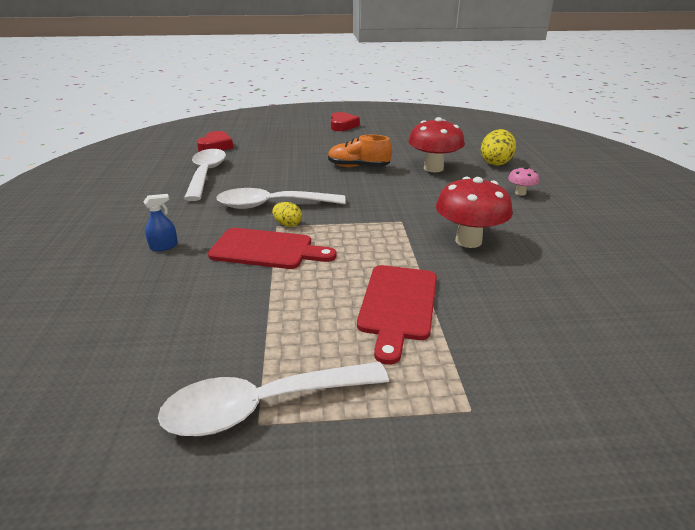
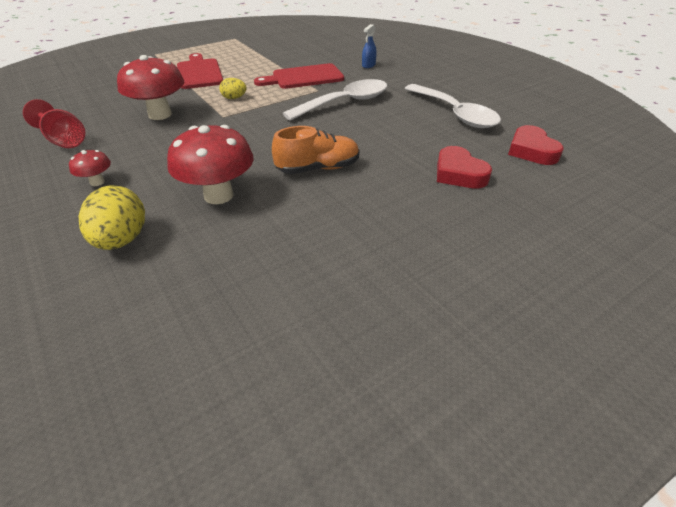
camera: 150 degrees right, 10 degrees up
white spoon [158,362,389,436] -> none
yellow egg [272,202,302,227] -> yellow egg moved to [219,78,247,99]
red heart [331,112,360,131] -> red heart moved to [437,146,492,189]
pink mushroom [508,167,539,196] -> red mushroom [69,150,111,186]
none -> red goblet [23,99,85,148]

